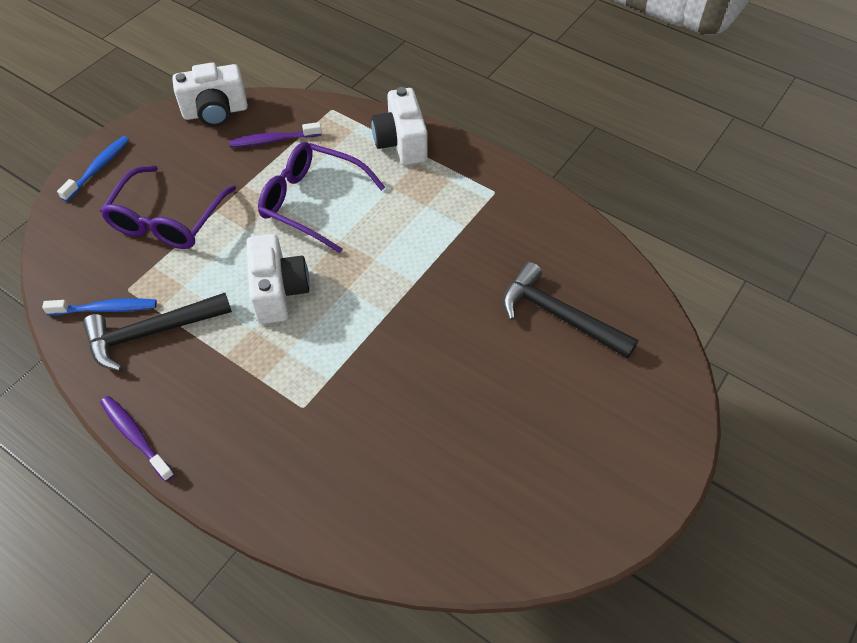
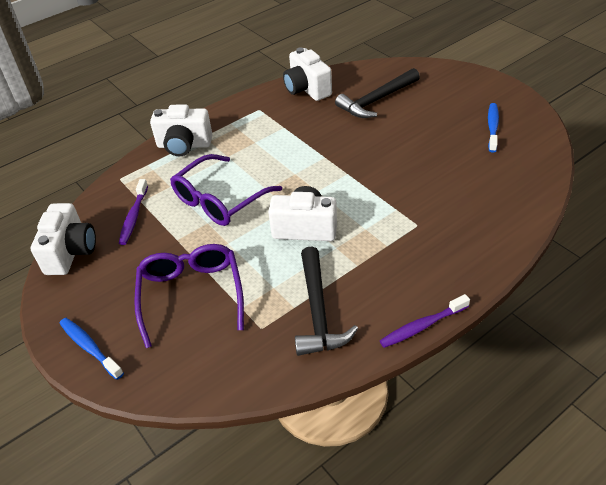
camera: 70 degrees left, 10 degrees down
blue toothbrush [42,298,157,315] -> blue toothbrush moved to [488,103,499,153]
purple glasses [100,165,236,249] -> purple glasses turned 135 degrees counterclockwise [134,244,244,348]
none -> white camera [283,47,332,101]

